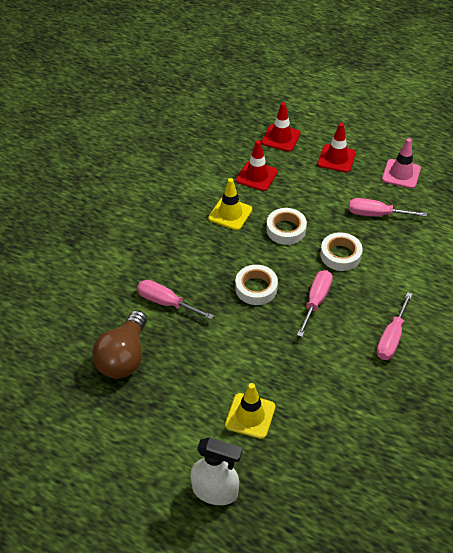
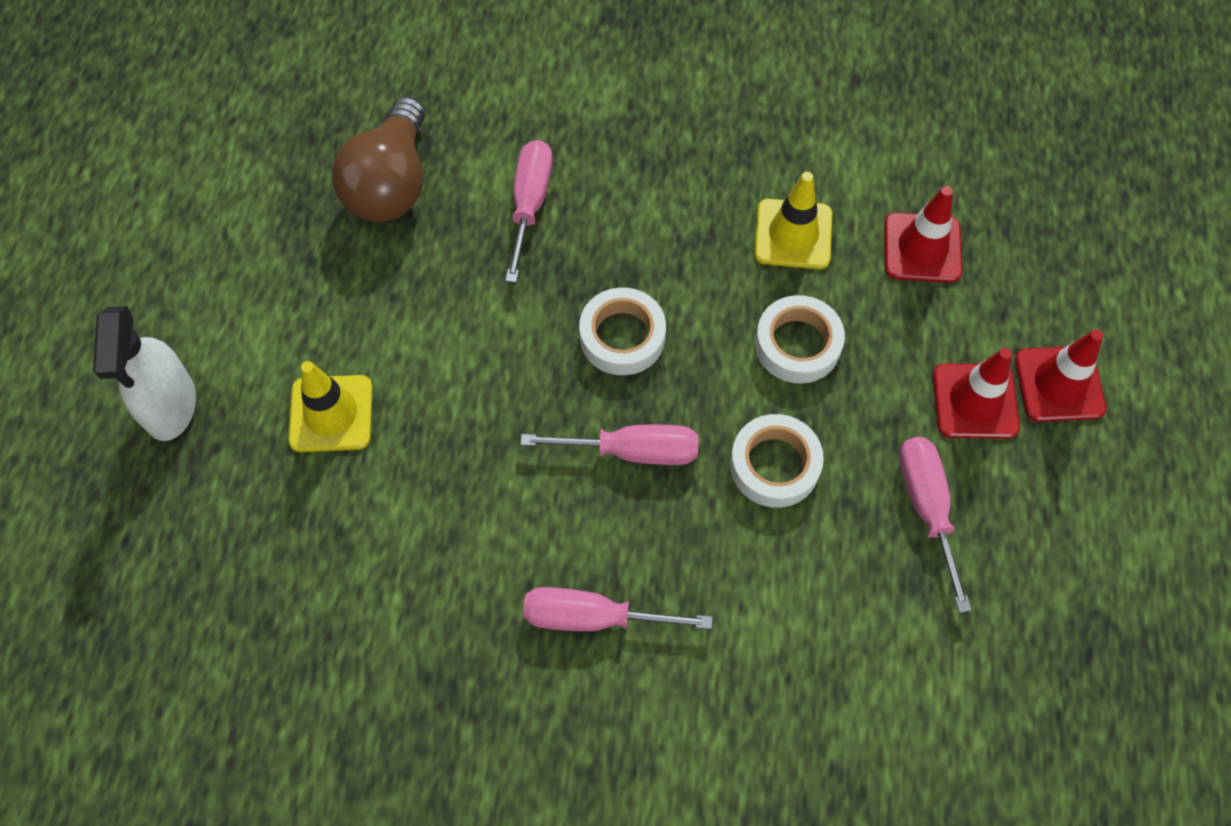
camera: 70 degrees right, 15 degrees up
brown light bulb [92,310,147,378] -> brown light bulb turned 75 degrees counterclockwise [332,97,425,222]
red traffic cone [262,102,300,152] -> red traffic cone moved to [933,348,1020,439]
pink traffic cone [382,138,421,189] -> none

